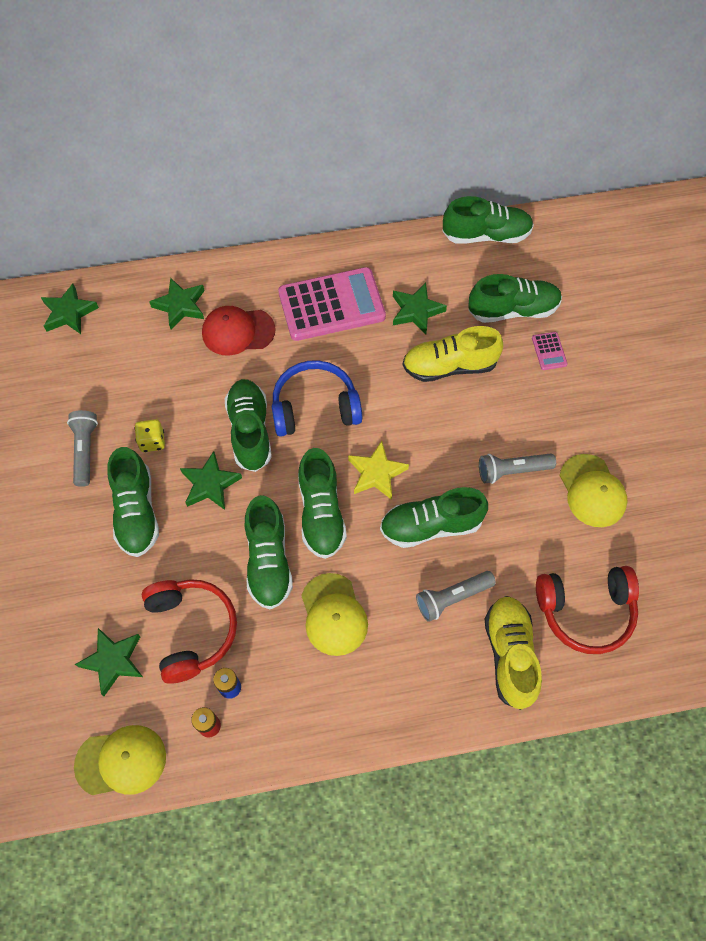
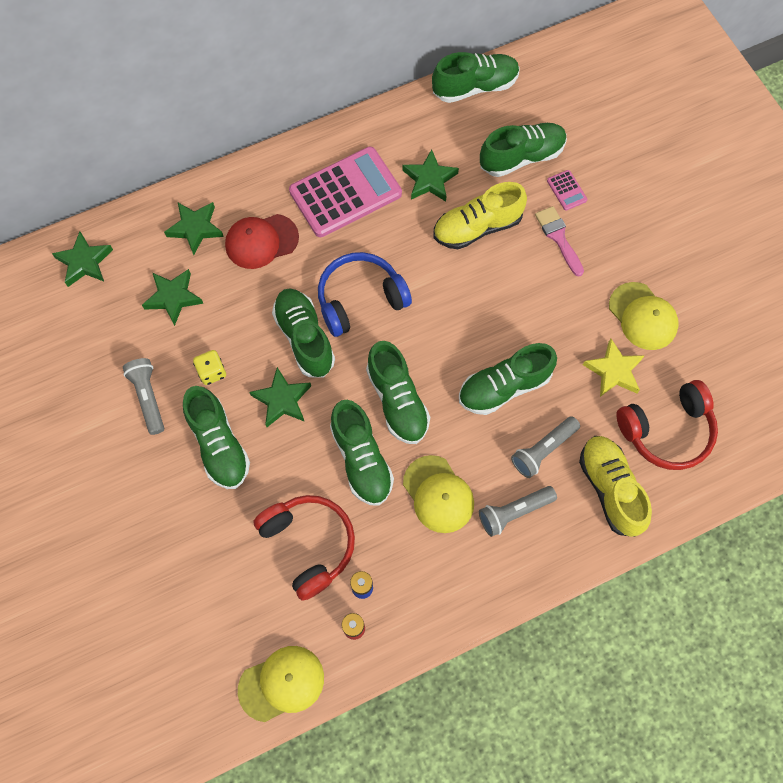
camera: 15 degrees left, 5 degrees up
green star [75,628,143,696] -> green star moved to [142,269,203,326]
yellow star [348,441,409,500] -> yellow star moved to [583,339,645,397]
grey flashlight [479,453,556,484] -> grey flashlight moved to [479,486,557,537]
none -> pink brush [535,206,584,277]

